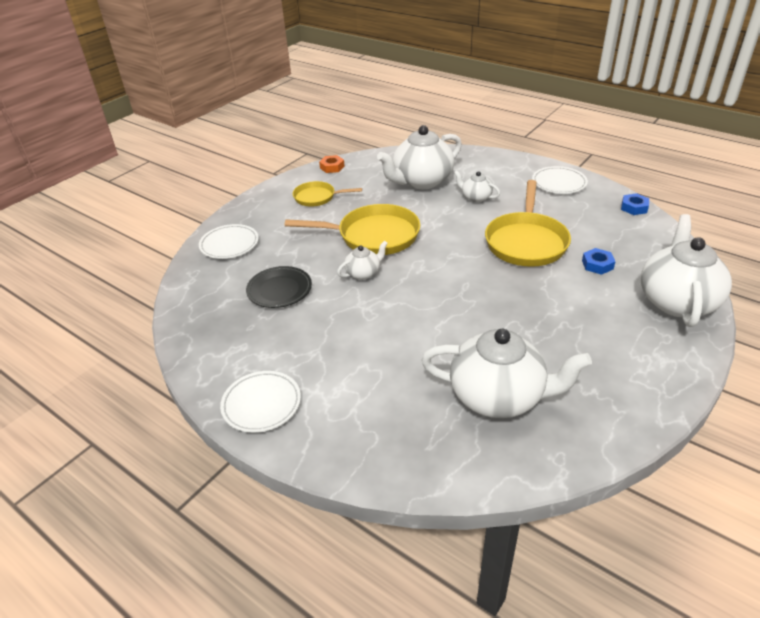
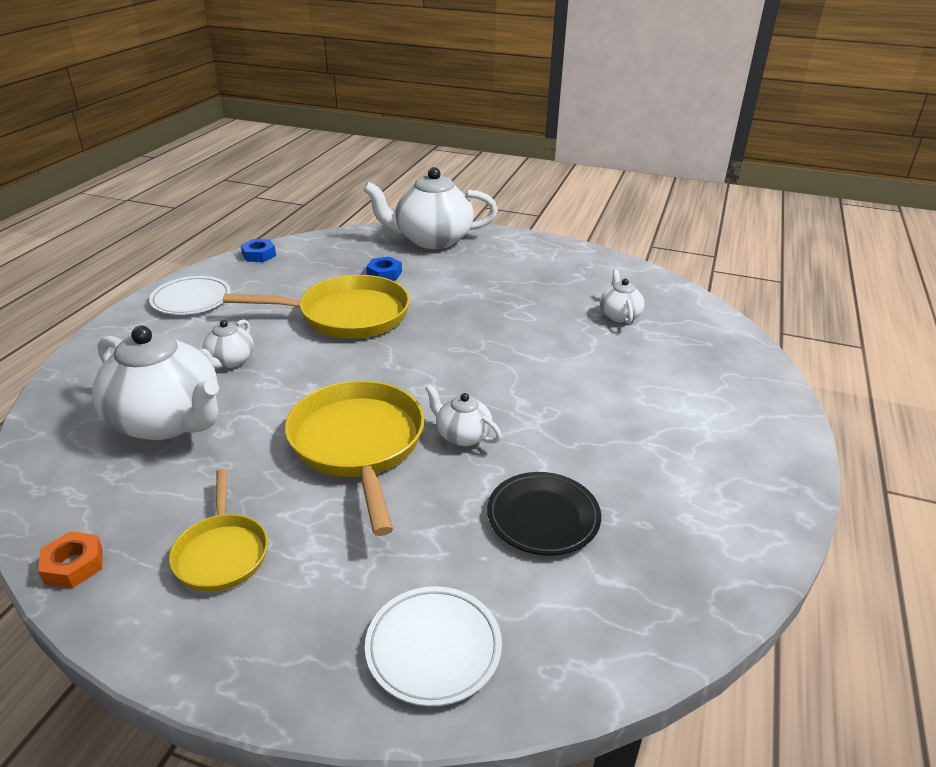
camera: 110 degrees left, 5 degrees down
white plate [220,371,301,433] -> none
white teapot [421,329,592,418] -> white teapot [600,269,645,324], size x0.48

